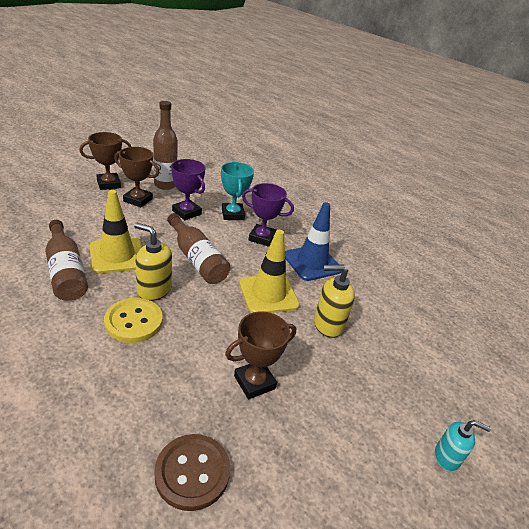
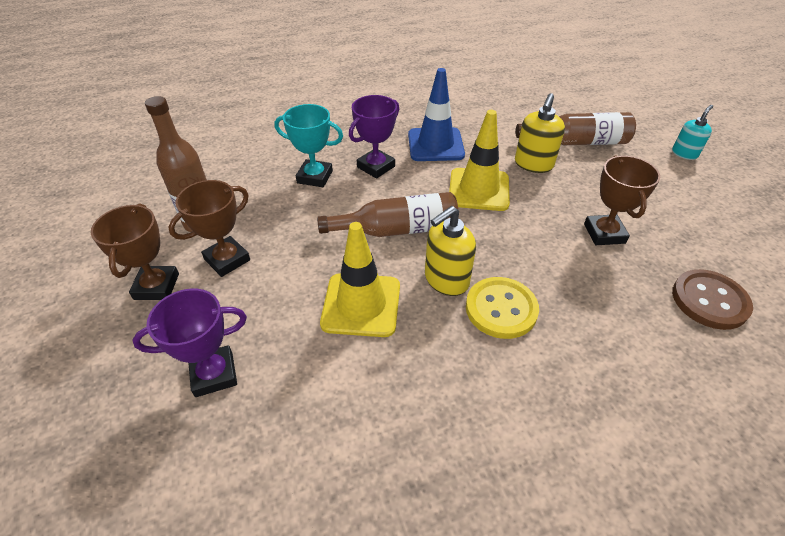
camera: 60 degrees left, 10 degrees up
brown bottle [45,220,88,301] -> brown bottle moved to [516,112,636,145]
purple trophy [171,159,205,220] -> purple trophy moved to [132,289,247,397]

